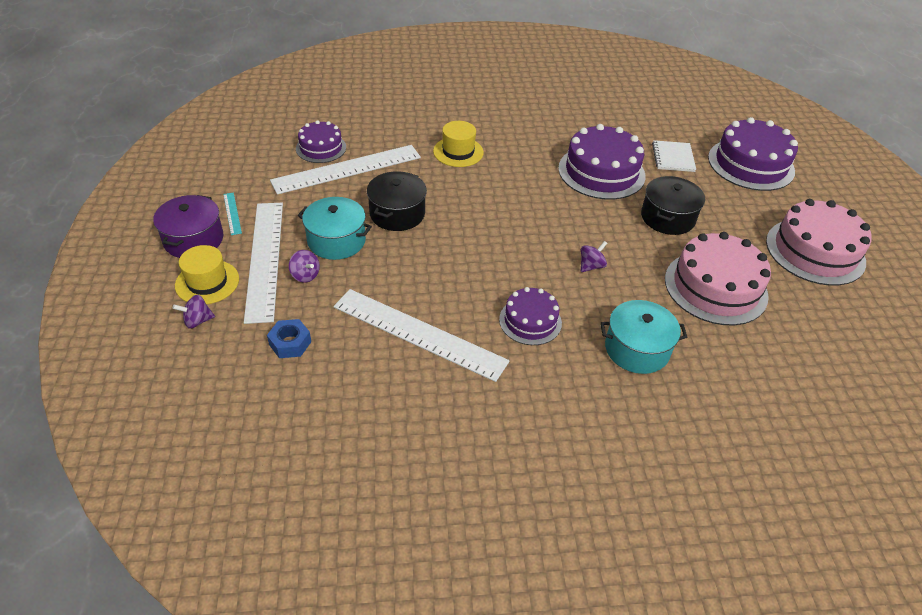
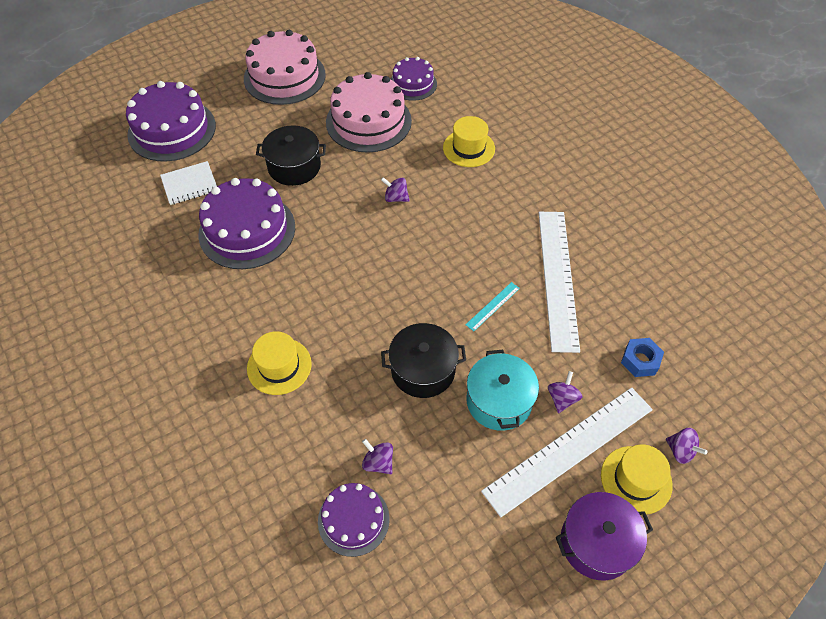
camera: 115 degrees left, 10 degrees up
turquoise ruler [223,192,242,235] -> turquoise ruler moved to [465,282,520,331]
white ruler [270,145,421,195] -> purple spinning top [362,439,393,474]
purple cake [499,287,562,345] -> purple cake moved to [391,57,437,101]
turquoise pot [600,300,687,374] -> yellow hat [443,116,495,167]

